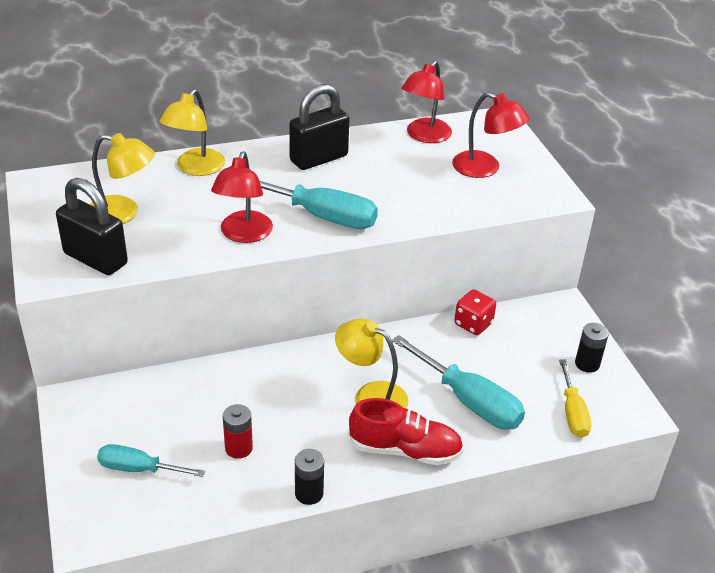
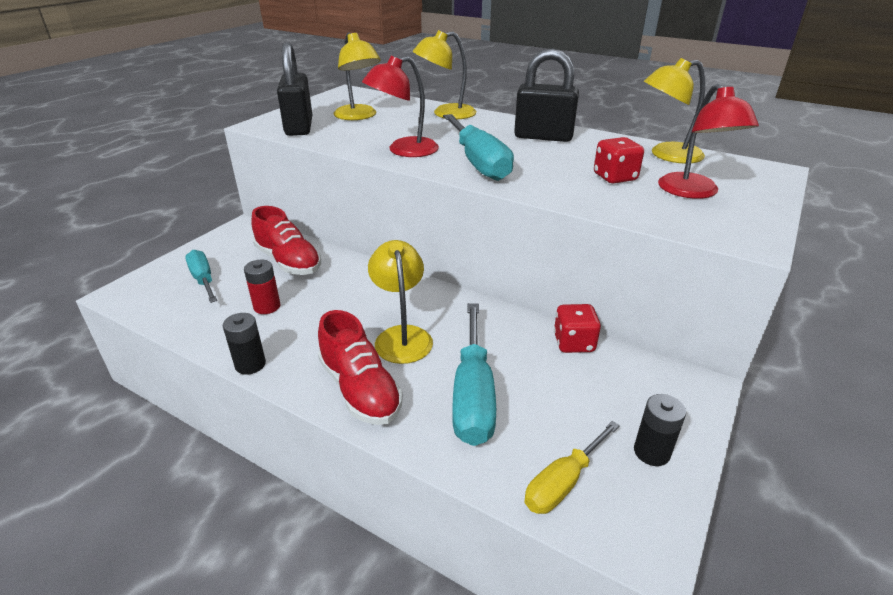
camera: 50 degrees right, 5 degrees down
red lamp [401,61,452,143] -> yellow lamp [644,58,705,164]
none -> red shoe [251,206,321,275]
none -> red dice [594,137,644,184]

